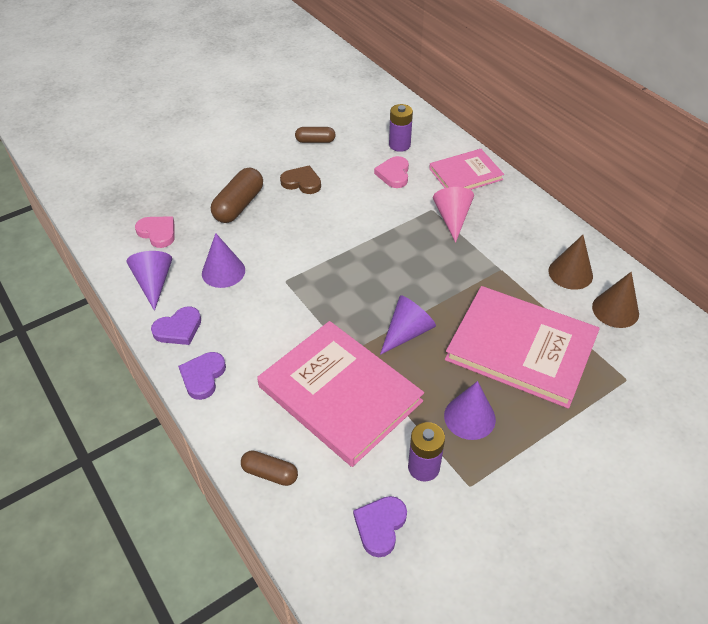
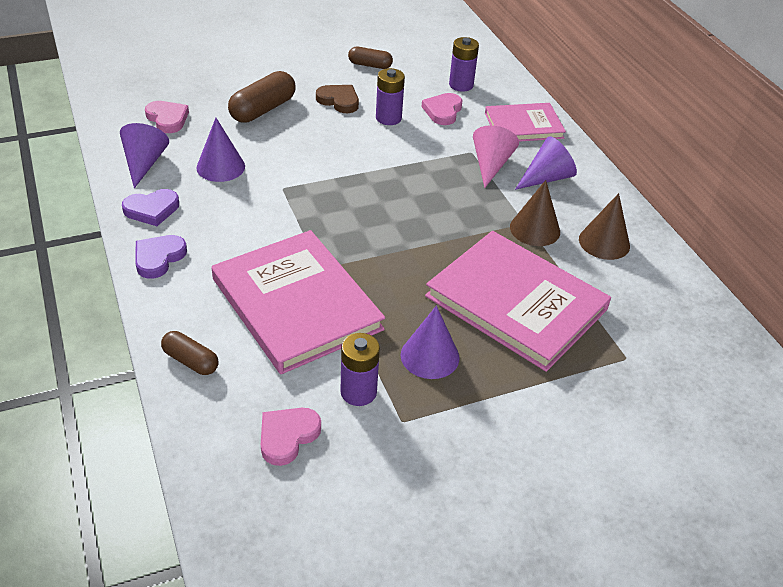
camera: 10 degrees right, 5 degrees down
purple heart [353,496,407,557] -> pink heart [261,408,321,466]
purple cone [380,295,436,355] -> purple cone moved to [515,136,577,190]
brown cone [592,272,639,328] -> brown cone moved to [510,180,560,246]
none -> purple battery [376,68,405,125]

